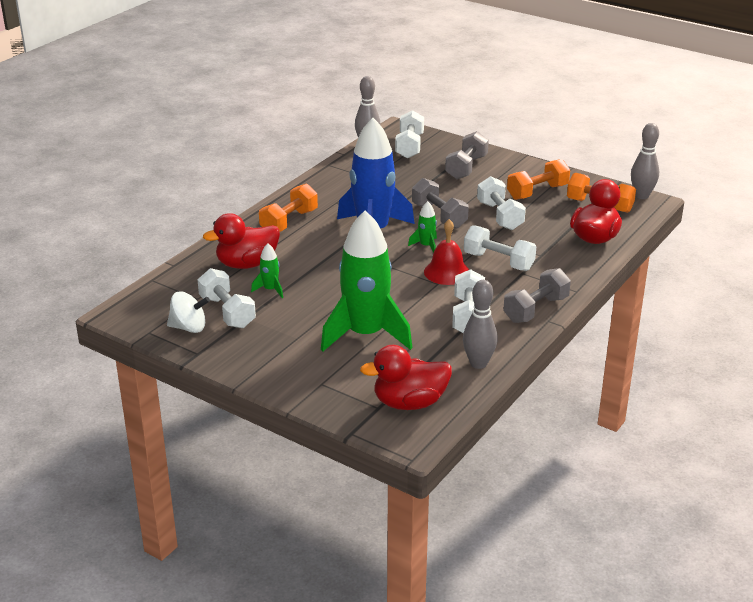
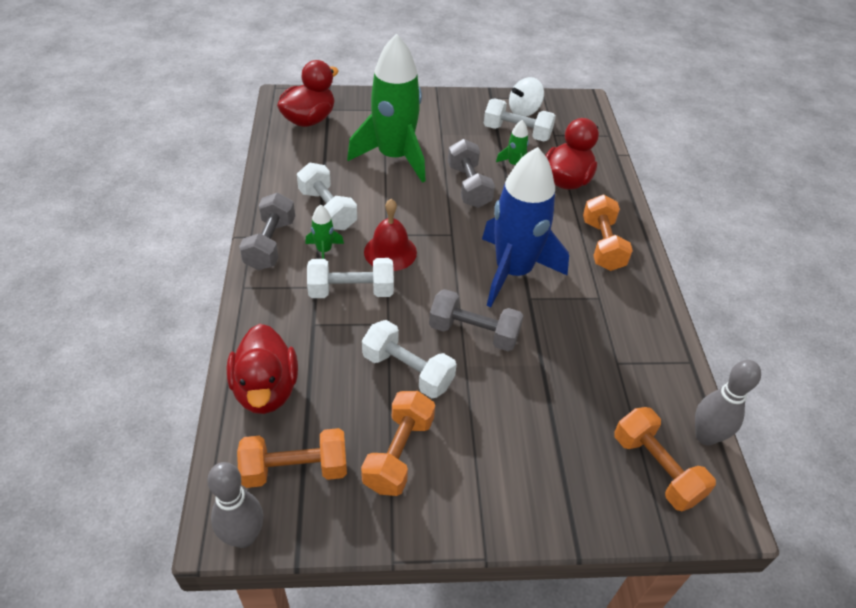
camera: 140 degrees right, 15 degrees up
white dumbbell [395,110,424,158] -> orange dumbbell [614,407,716,511]
green rocket [408,201,437,253] -> green rocket moved to [305,204,344,259]
grey dumbbell [445,131,489,179] -> grey dumbbell moved to [448,139,495,208]
grey bowling pin [463,280,498,369] -> none

